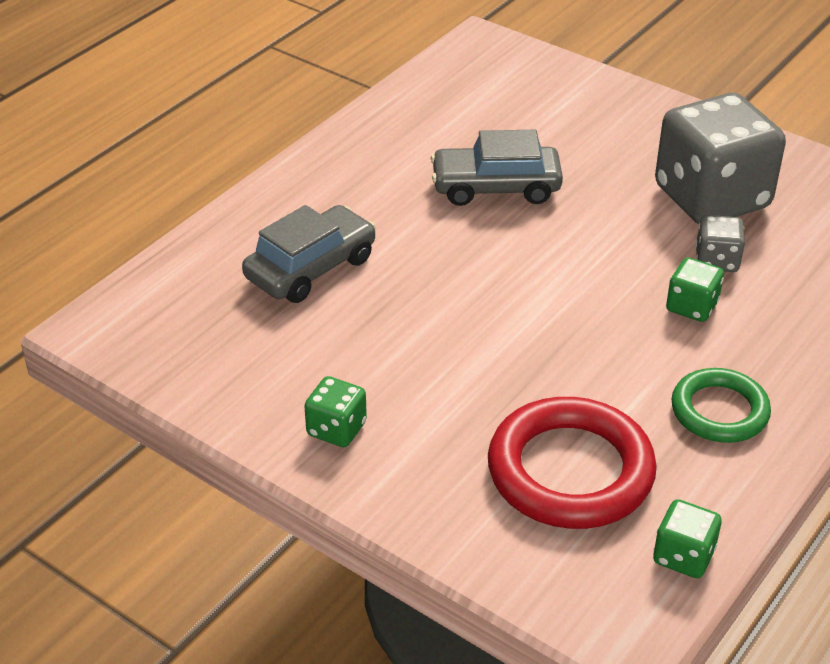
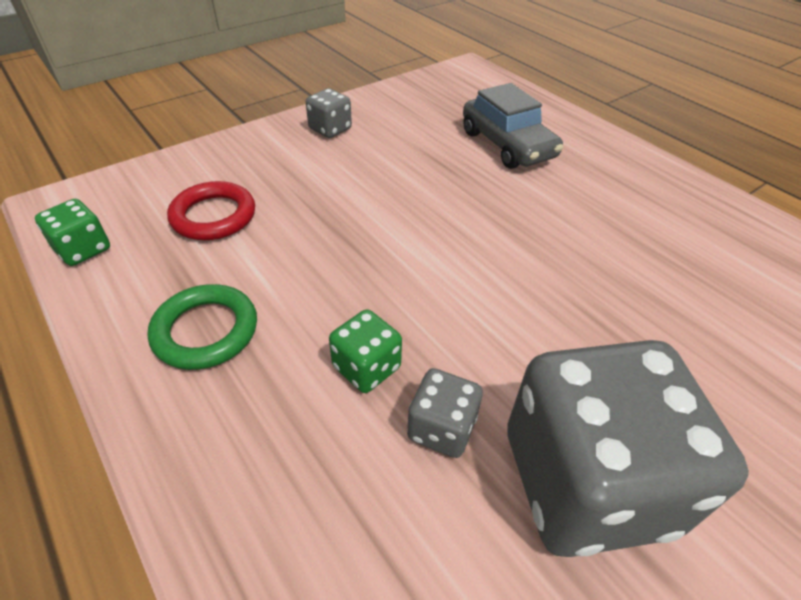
camera: 105 degrees right, 5 degrees up
green dice [304,376,367,447] -> grey dice [306,88,352,138]
grey car [431,130,563,206] -> none
red ring [488,397,657,529] -> red ring [167,181,255,240], size x0.61

